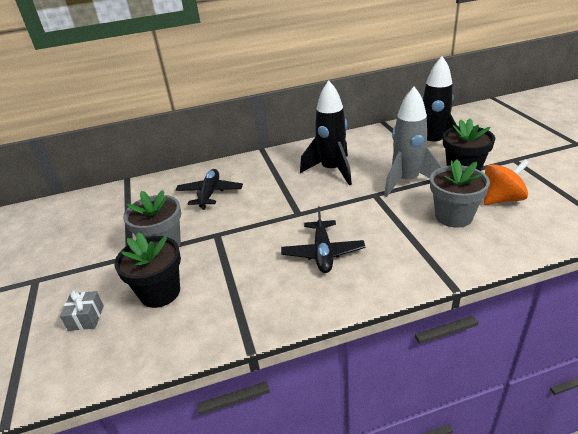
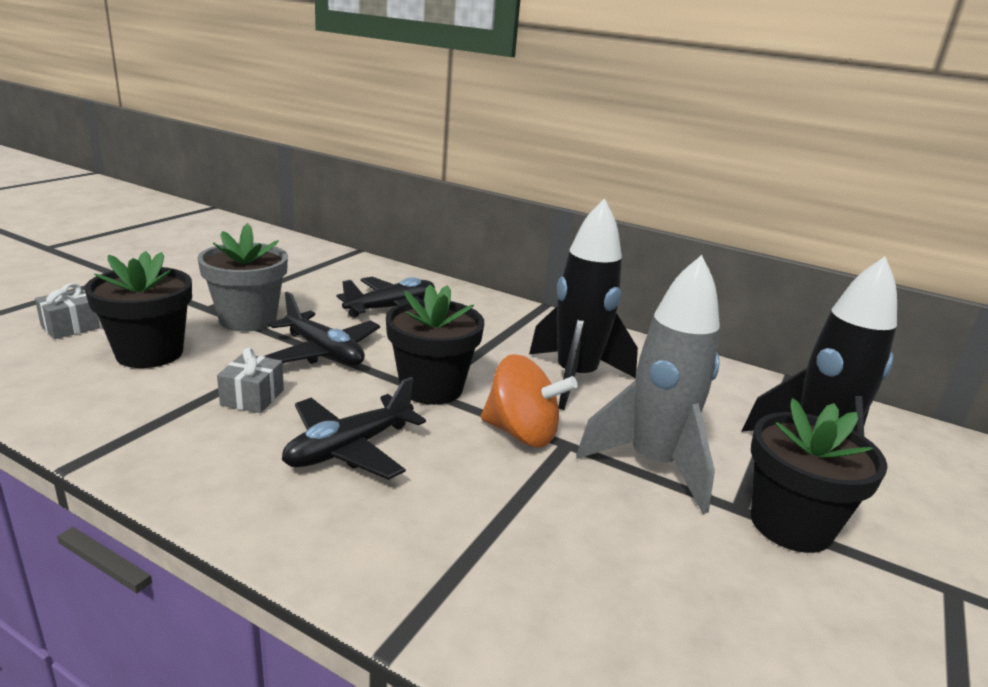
camera: 40 degrees right, 10 degrees down
grey flower pot [430,159,490,228] -> none
orange spinning top [484,159,529,205] -> orange spinning top moved to [481,354,578,447]
none -> grey gift [217,348,284,413]
none -> black plane [264,292,380,366]
none -> black flower pot [386,285,484,405]

